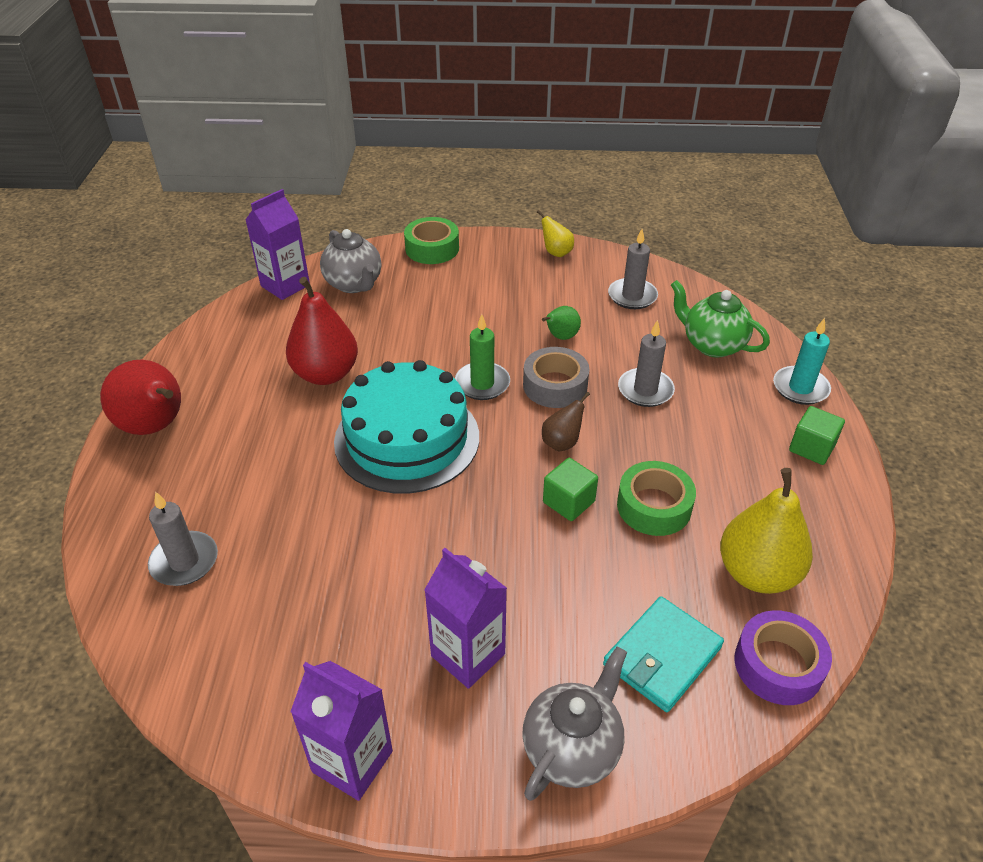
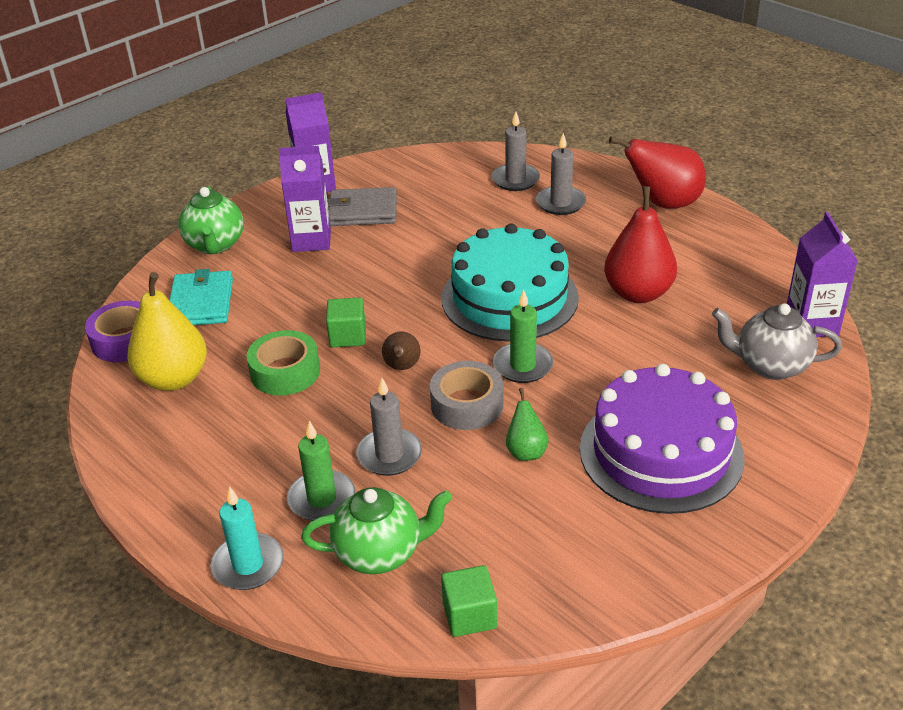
camera: 135 degrees right, 5 degrees down
green tape [404,217,459,264] -> none
grey teapot [522,647,627,801] -> green teapot [178,186,244,254]
yellow pear [537,210,574,257] -> none
grey candle [608,229,658,309] -> grey candle moved to [536,133,586,215]
green cube [789,406,845,465] -> green cube moved to [441,565,497,637]
none -> green candle [287,421,356,521]
none -> grey wallet [327,187,397,226]
none -> purple cake [580,364,745,514]

